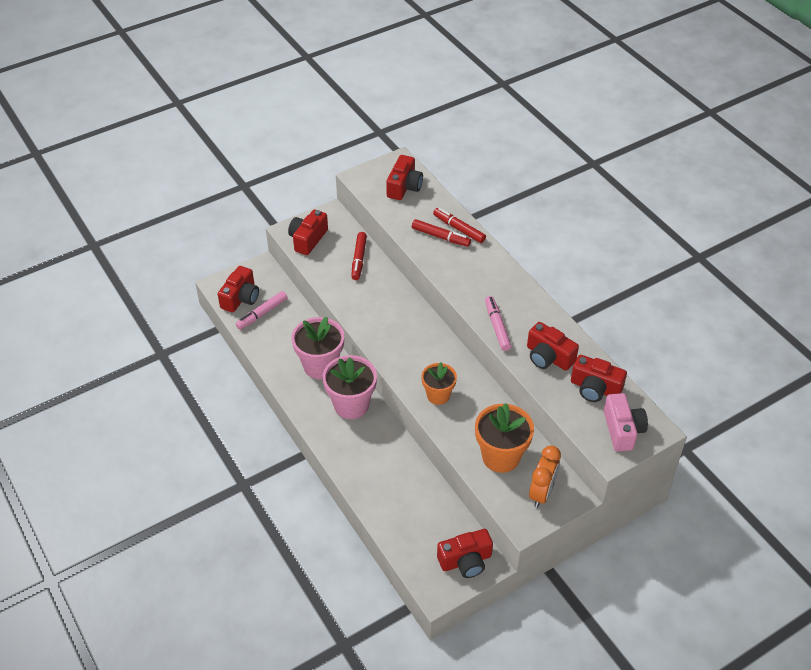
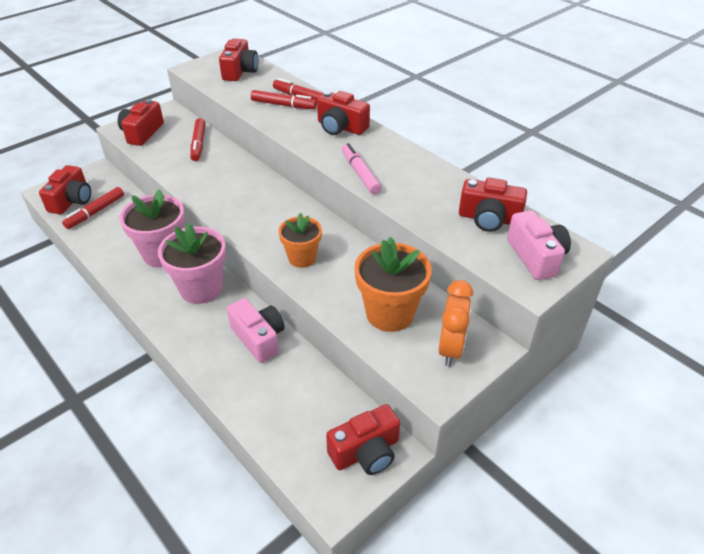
camera: 10 degrees left, 5 degrees down
pink marker [236,291,288,330] -> red marker [62,187,124,229]
red camera [527,322,579,371] -> red camera moved to [317,91,370,135]
none -> pink camera [227,298,285,363]

